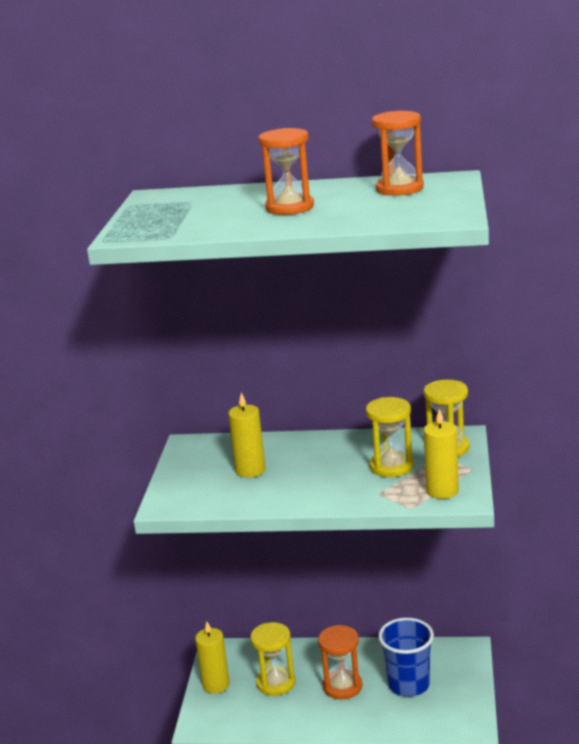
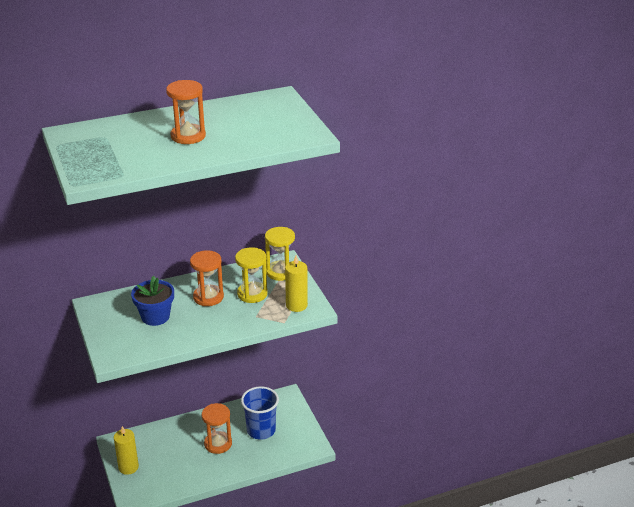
camera: 30 degrees left, 10 degrees up
yellow candle [228,393,265,478] -> blue flower pot [131,276,174,326]
yellow hourglass [250,622,295,696] -> none
orange hourglass [372,111,424,196] -> orange hourglass moved to [190,250,224,306]

